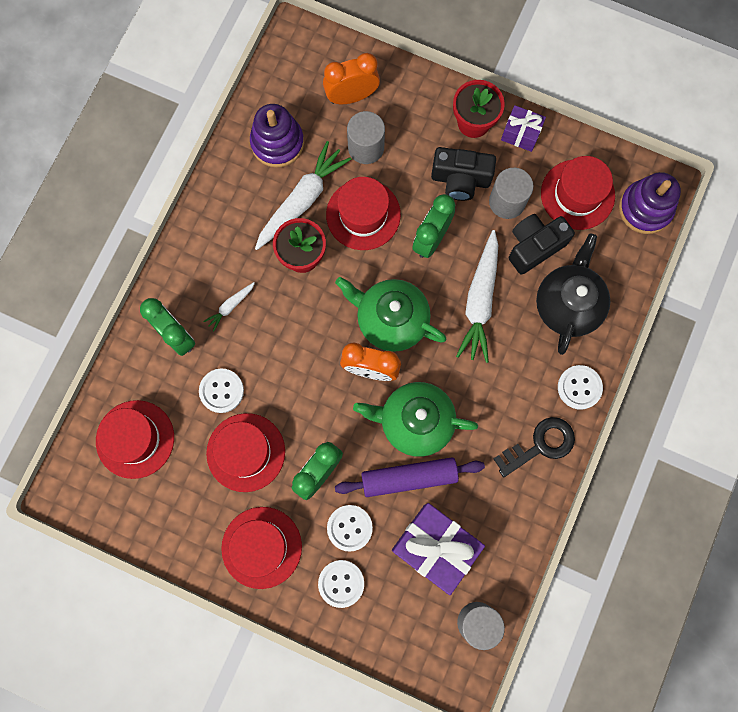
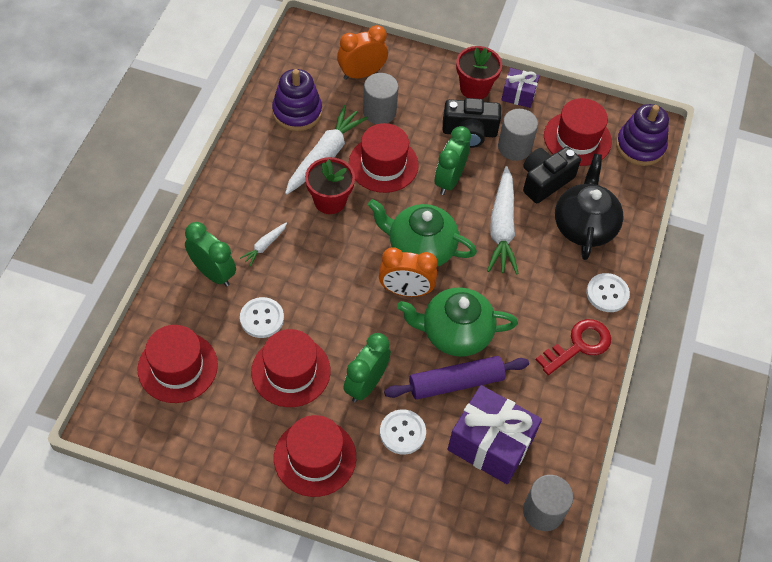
camera: 10 degrees left, 20 degrees down
white button [318,560,364,608] -> none
black key [493,417,575,477] -> red key [536,319,611,375]

